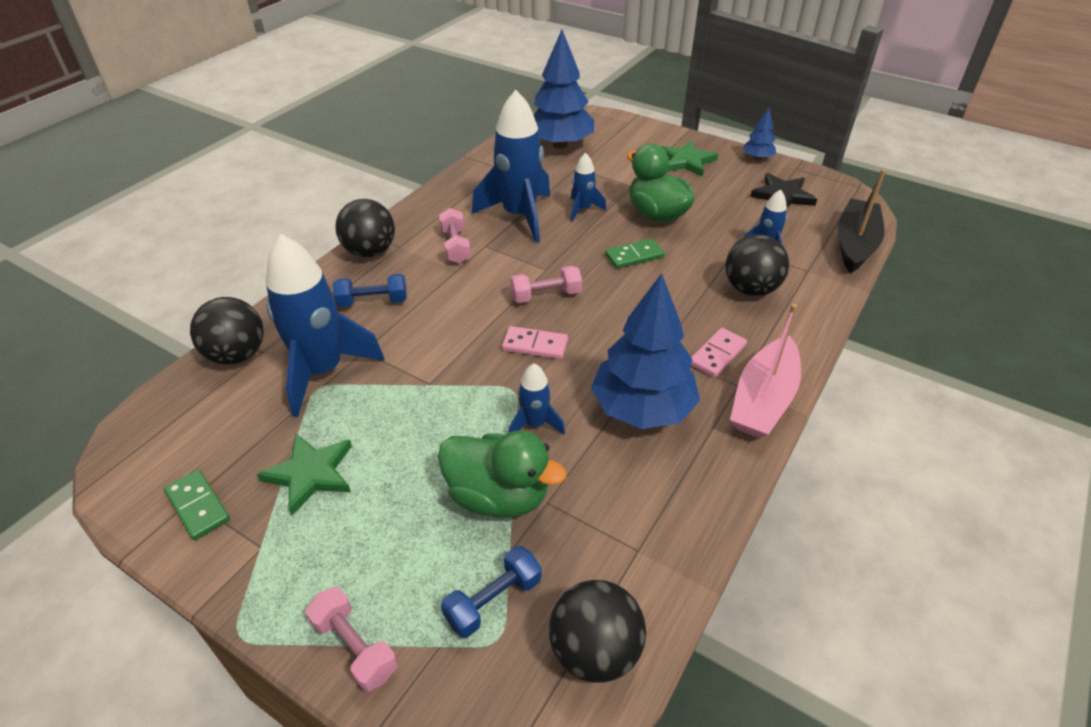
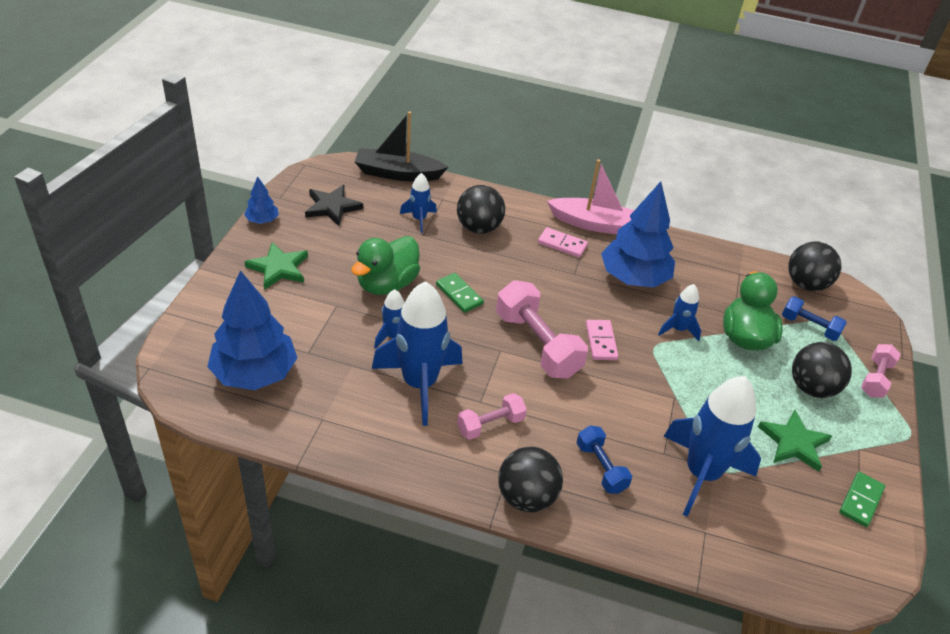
camera: 110 degrees left, 0 degrees up
black ball [190,297,264,365] -> black ball moved to [792,342,852,398]
pink dumbbell [510,266,582,303] -> pink dumbbell [496,280,588,378], size x1.77

